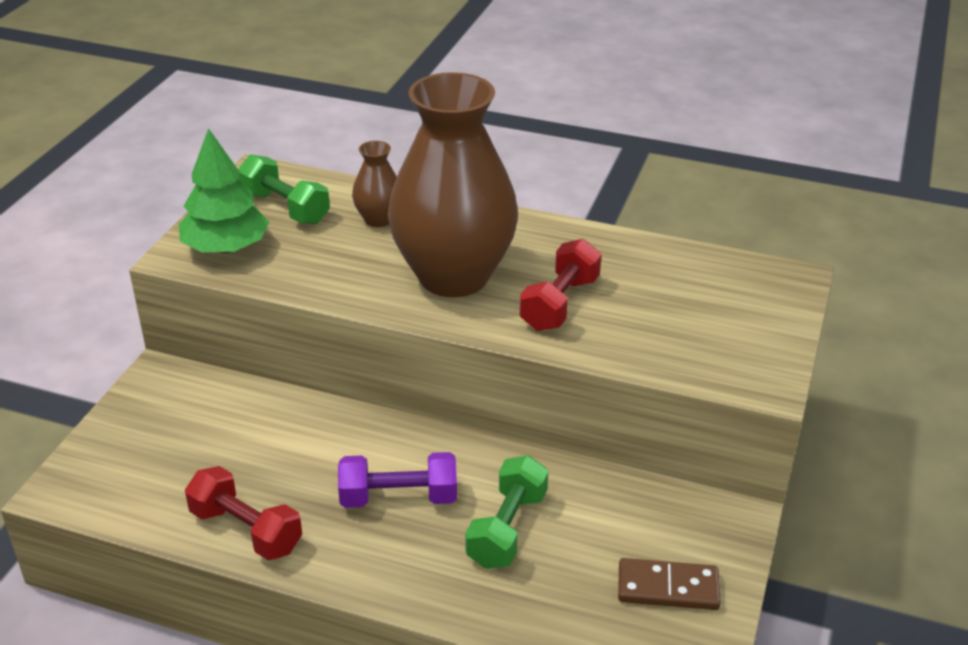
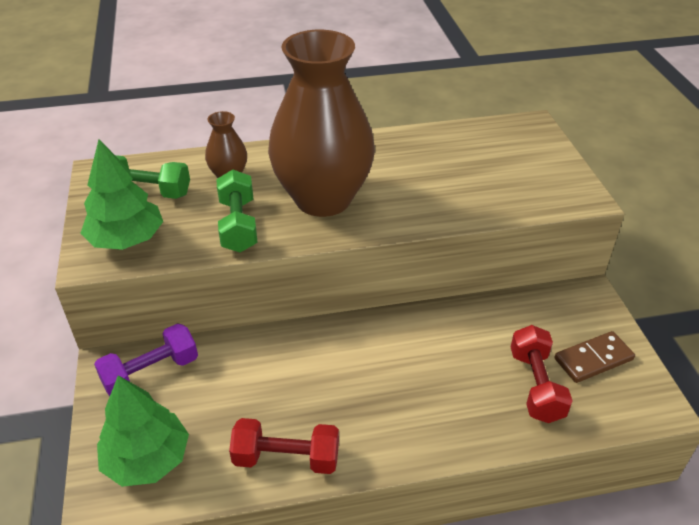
camera: 30 degrees left, 5 degrees up
purple dumbbell [338,452,457,508] -> purple dumbbell moved to [94,323,198,397]
green dumbbell [466,455,548,569] -> green dumbbell moved to [217,170,258,252]
red dumbbell [520,239,602,331] -> red dumbbell moved to [511,325,573,423]
none -> green tree [97,375,189,487]

